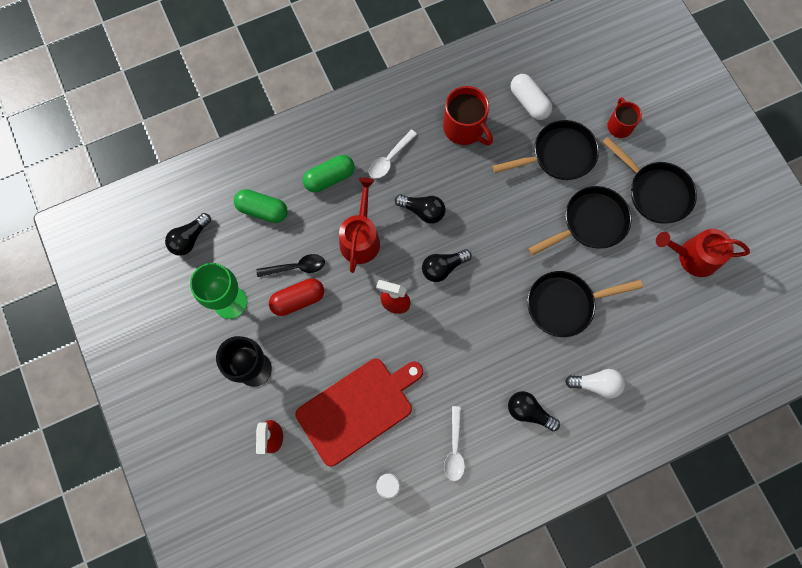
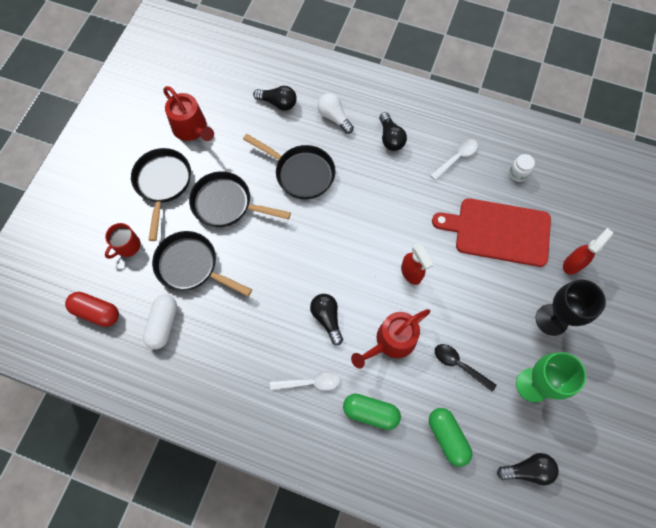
camera: 135 degrees left, 5 degrees down
red capsule [269,278,324,316] -> red capsule moved to [65,292,119,327]
black light bulb [422,249,472,282] -> black light bulb moved to [253,86,297,111]
red mug [443,86,493,145] -> none

